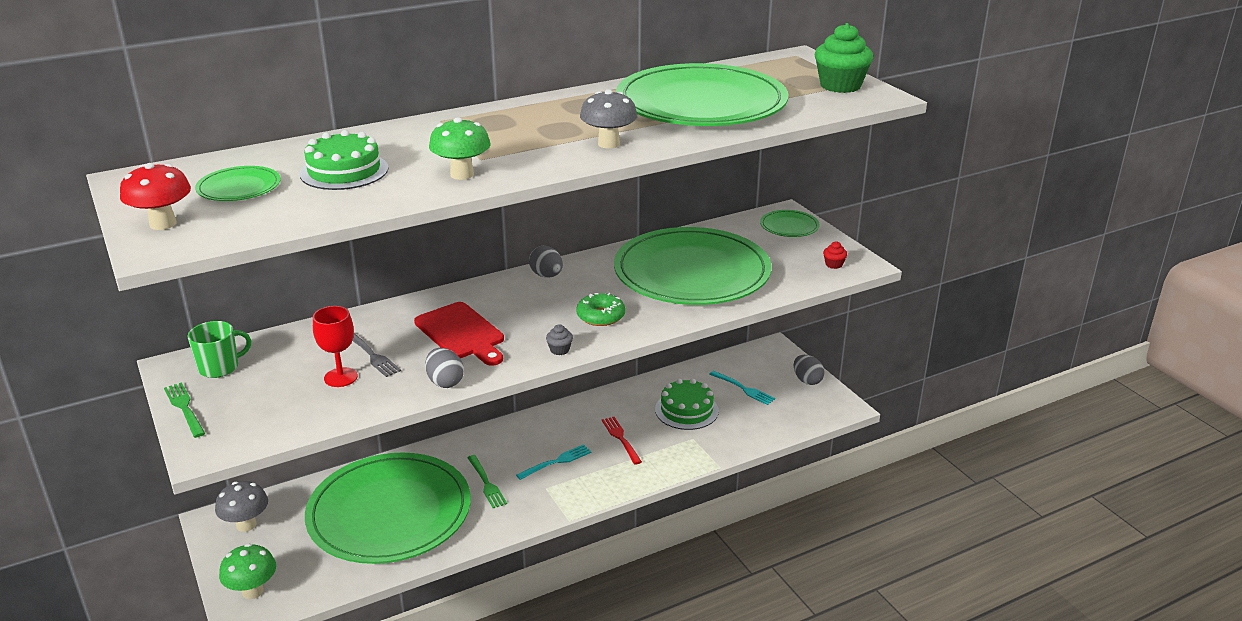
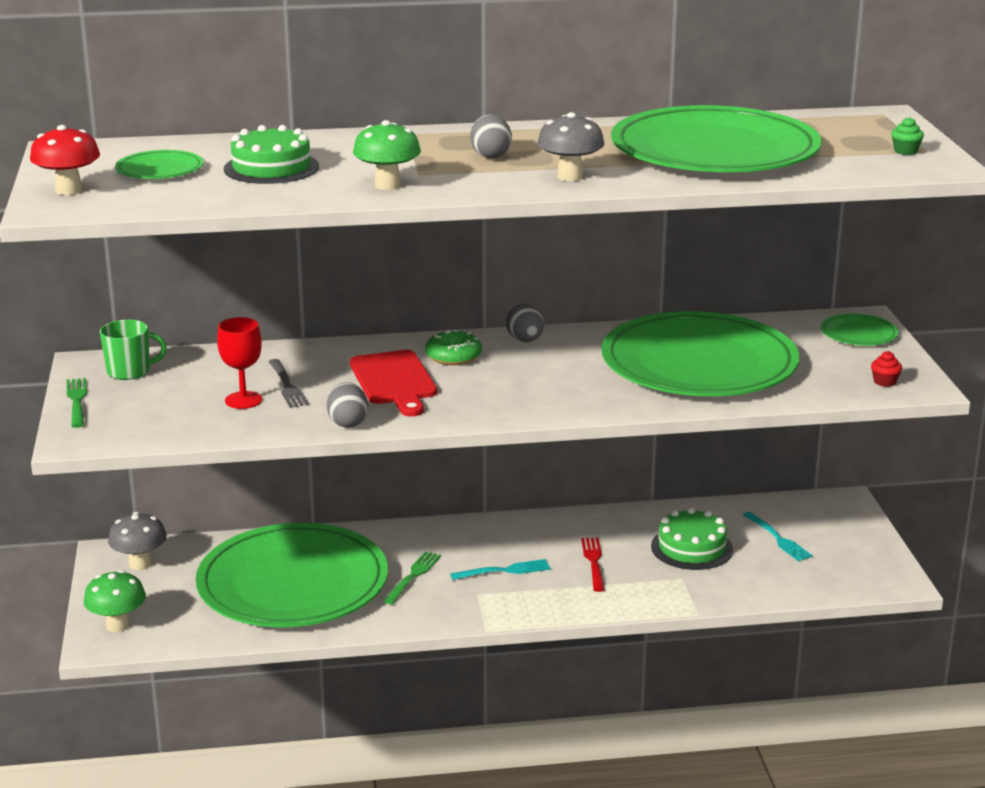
camera: 20 degrees right, 5 degrees down
green fork [467,455,507,508] -> green fork turned 150 degrees counterclockwise [383,551,441,604]
grey cupcake [546,324,573,355] -> none
green donut [576,293,625,326] -> green donut moved to [425,330,482,365]
grey egg [794,355,825,385] -> grey egg moved to [470,114,512,159]
green cupcake [815,23,873,93] -> green cupcake [891,117,924,155], size x0.44

